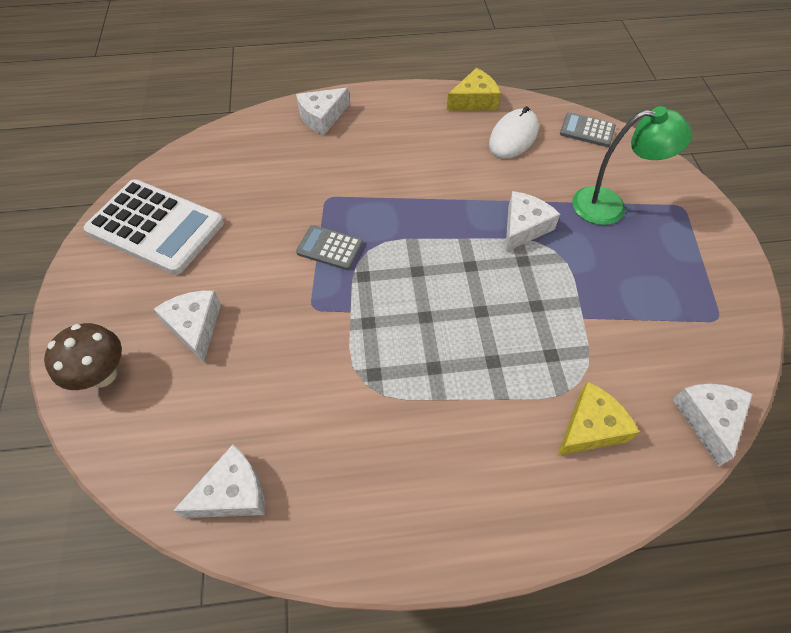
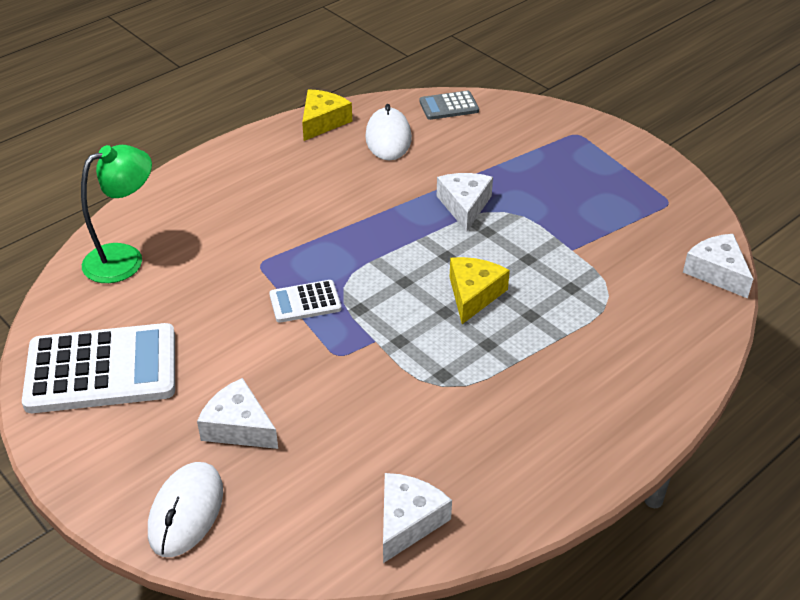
camera: 35 degrees left, 15 degrees down
brown mushroom [44,323,122,390] -> white mouse [148,462,223,557]
white cheese [296,88,350,135] -> none
grey calculator [296,225,363,270] -> white calculator [269,280,342,323]
yellow cheese [557,382,640,456] -> yellow cheese moved to [450,257,510,324]
green lamp [572,106,692,225] -> green lamp moved to [81,145,152,283]

